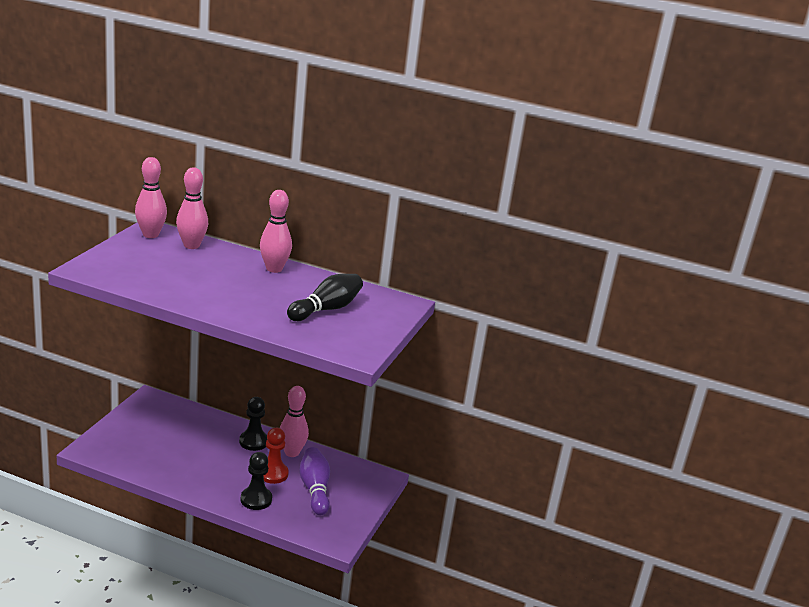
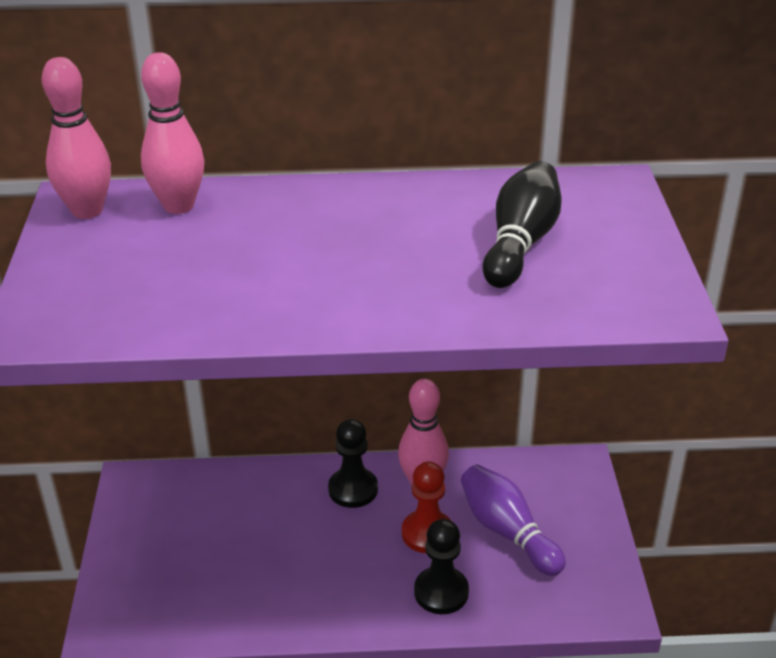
camera: 20 degrees left, 10 degrees up
pink bowling pin [260,190,292,273] -> none

